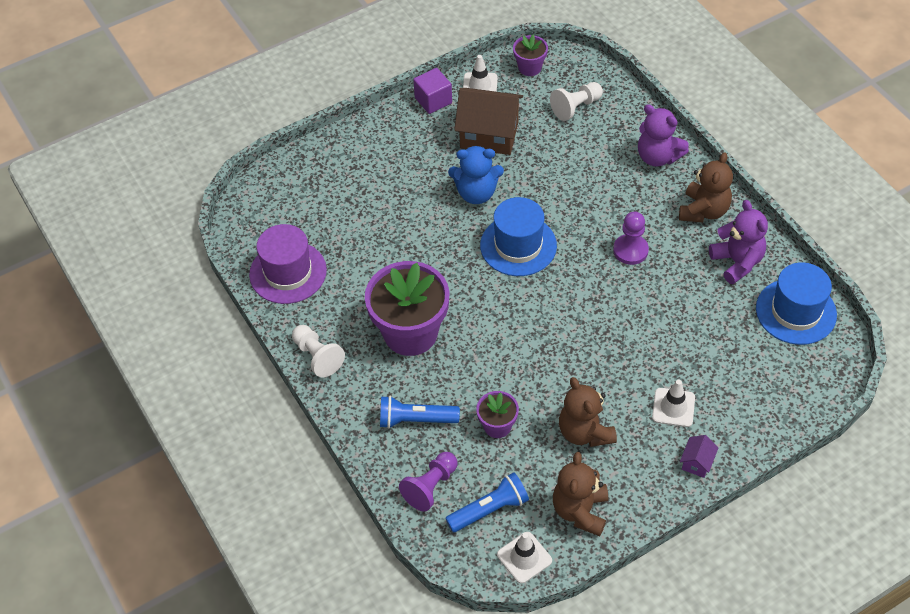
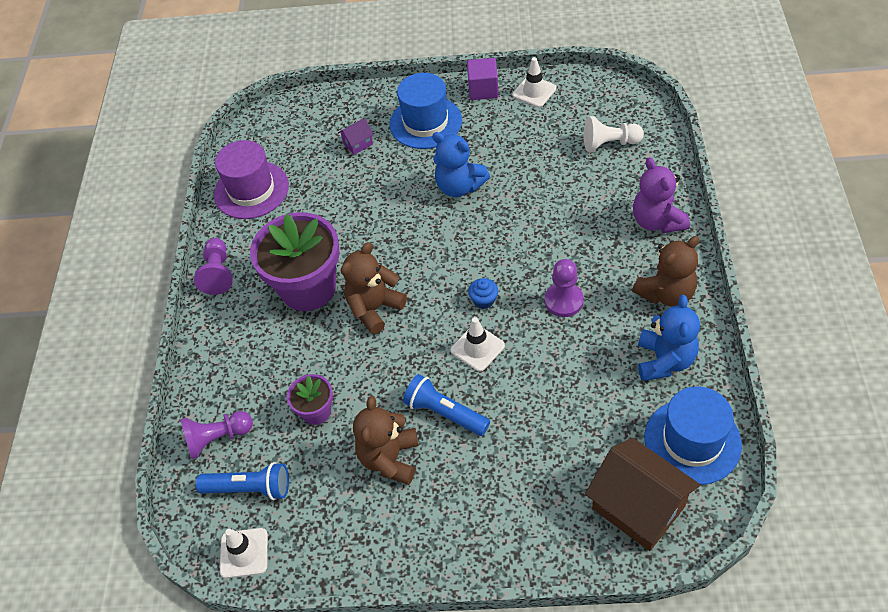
camera: 35 degrees right, 0 degrees up
white pawn [292,325,345,378] -> purple pawn [194,238,233,295]
blue flashlight [380,396,460,429] -> blue flashlight moved to [403,374,490,436]
brown house [454,88,523,155] -> brown house moved to [585,438,700,551]
blue hat [480,197,557,276] -> blue hat moved to [389,73,462,149]
purple flower pot [513,35,548,76] -> none
brown teddy bear [553,452,608,536] -> brown teddy bear moved to [341,242,407,334]
white traffic cone [652,380,695,427] -> white traffic cone moved to [451,317,505,372]
purple house [680,435,718,478] -> purple house moved to [338,118,374,155]
purple teddy bear [709,200,768,284] -> blue teddy bear [638,295,700,381]
none -> blue cupcake [468,278,498,309]

